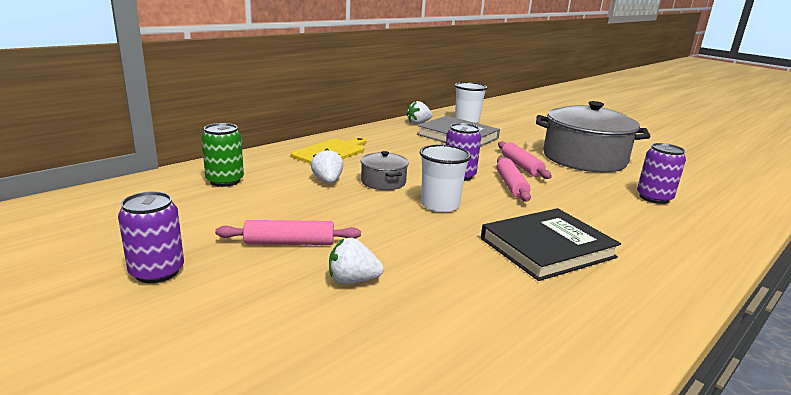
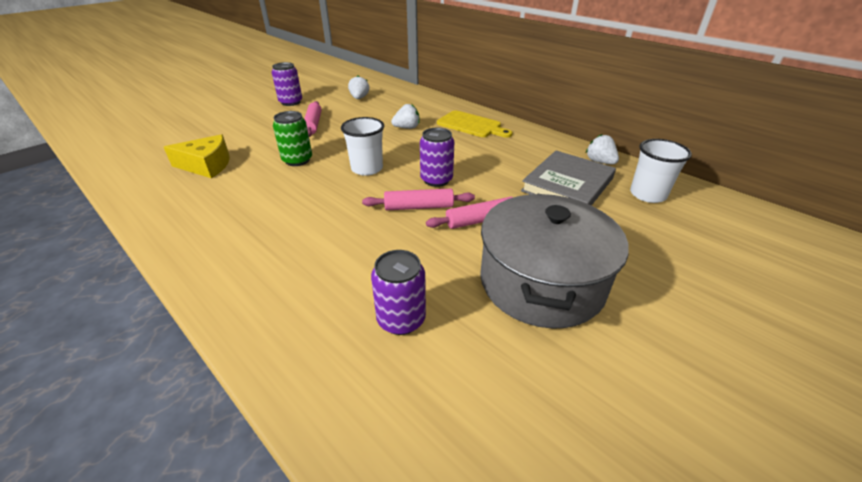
camera: 90 degrees right, 15 degrees up
green can [201,123,244,187] -> green can moved to [273,111,312,166]
white strawberry [329,238,384,284] -> white strawberry moved to [348,76,369,99]
grey pot [361,151,409,190] -> none
black book [481,208,621,281] -> none
none -> yellow cheese [164,134,230,178]

